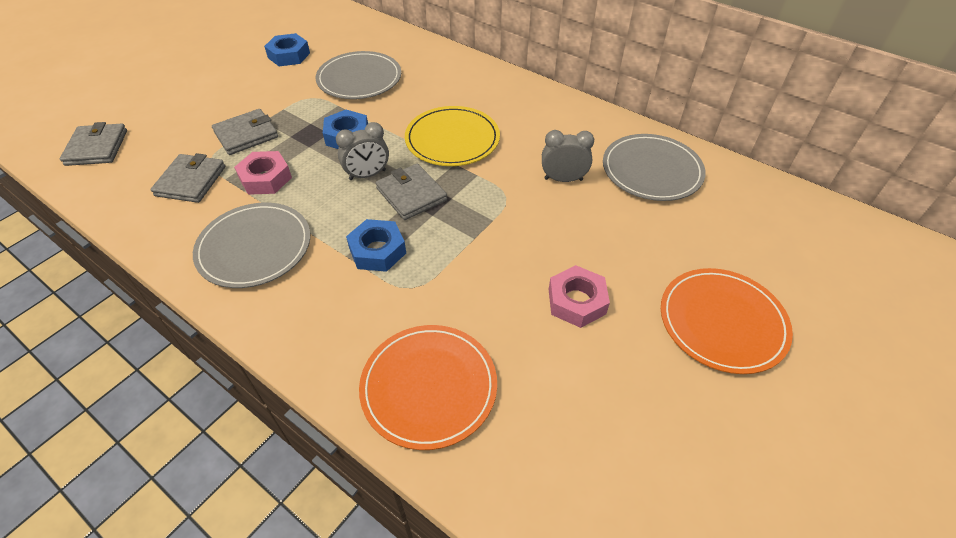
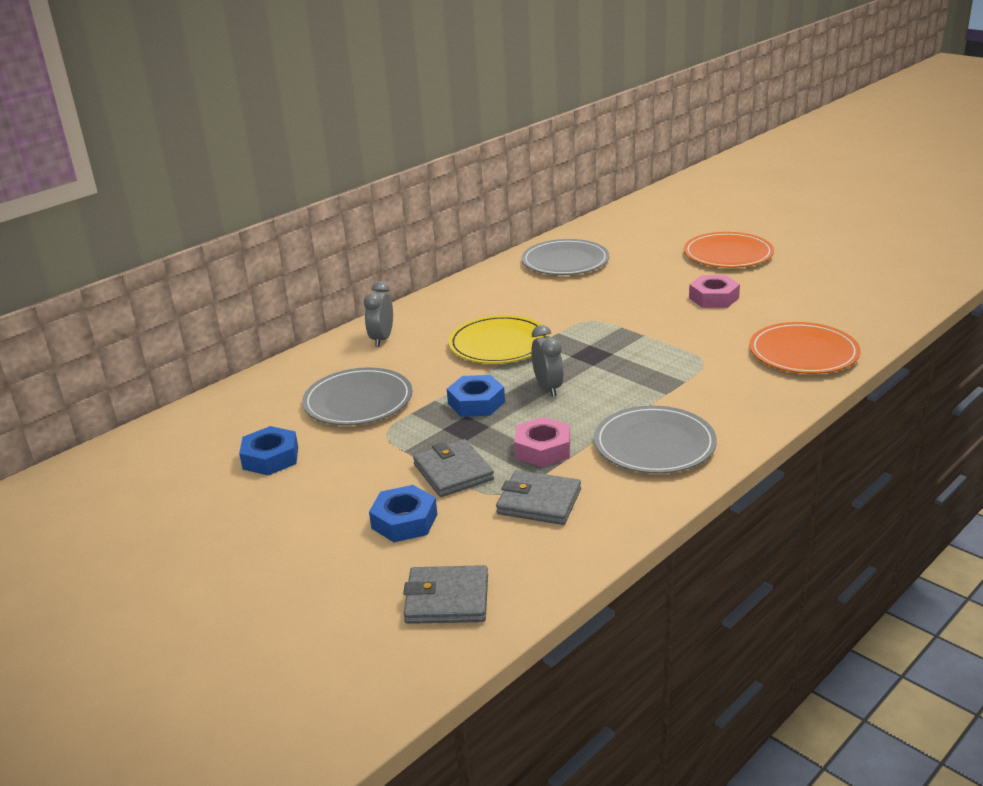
camera: 80 degrees left, 20 degrees down
blue nut [346,219,406,272] -> blue nut moved to [369,485,437,542]
grey wallet [376,163,447,220] -> none
grey clock [542,130,594,182] -> grey clock moved to [364,281,393,347]

